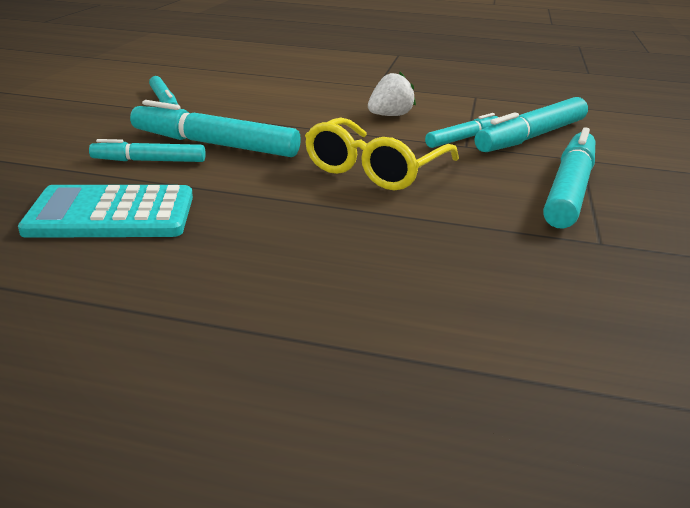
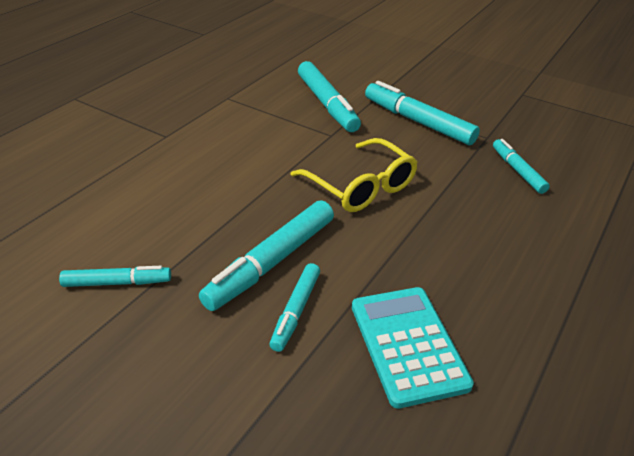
camera: 70 degrees left, 10 degrees up
turquoise calculator [18,185,193,238] -> turquoise calculator turned 150 degrees clockwise [352,287,474,409]
white strawberry [368,72,416,116] -> none
turquoise marker [425,113,498,148] -> turquoise marker moved to [493,139,550,194]

